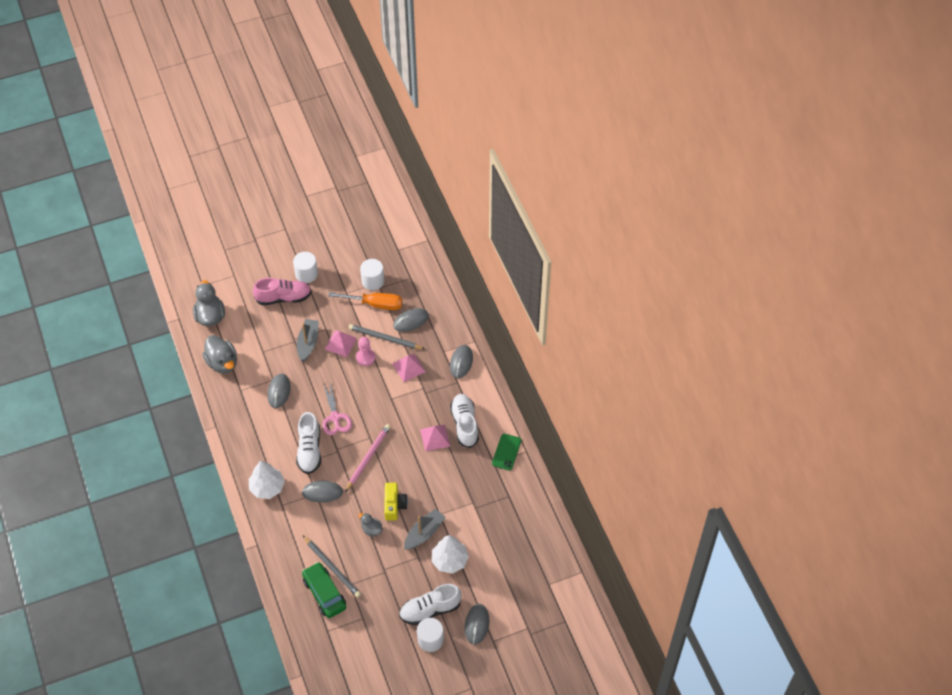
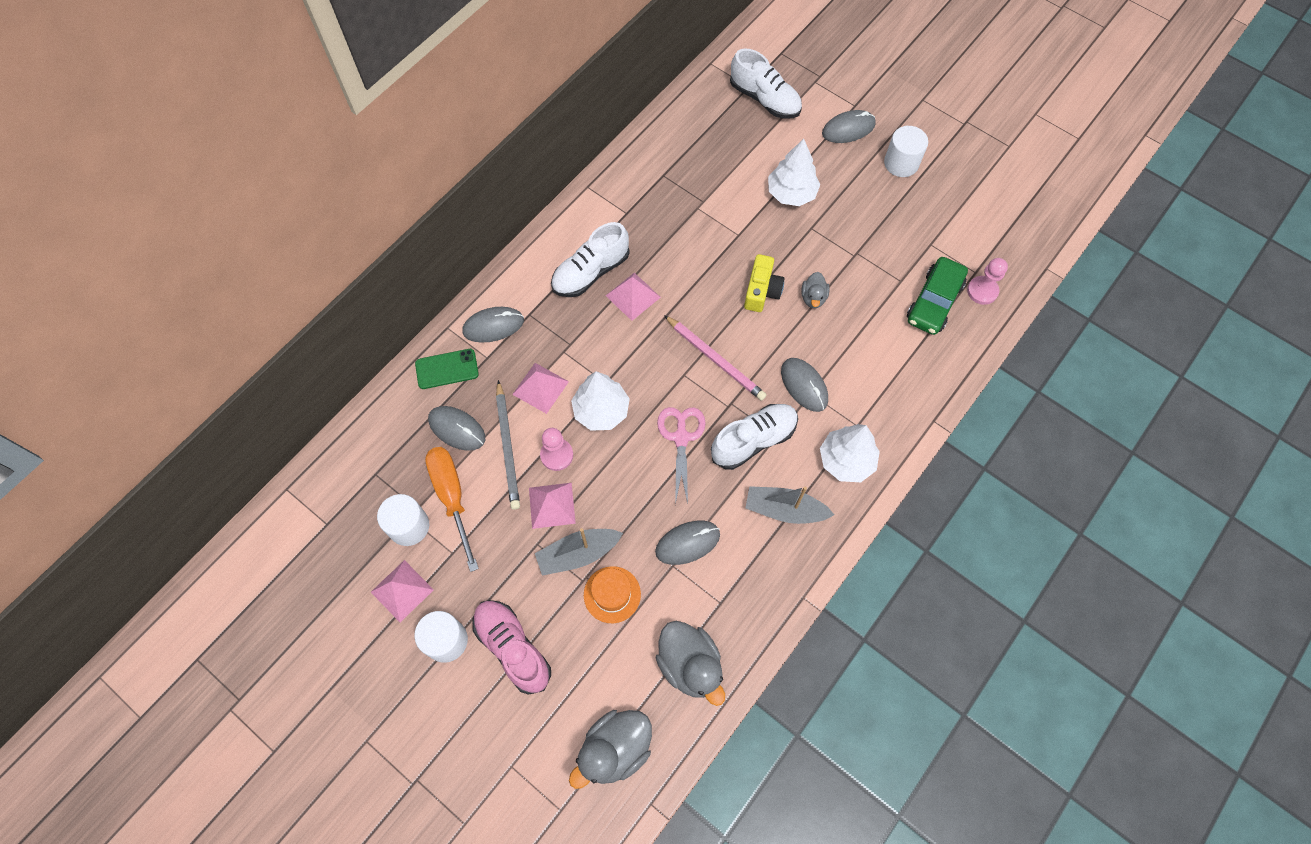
camera: 120 degrees left, 10 degrees up
grey duck [202,335,237,373] -> grey duck turned 120 degrees clockwise [656,621,725,706]
grey pencil [303,536,361,598] -> none
pink scissors [322,381,352,435] -> pink scissors turned 45 degrees counterclockwise [657,407,706,505]
pink pencil [345,424,391,492] -> pink pencil turned 135 degrees counterclockwise [664,315,767,401]
yellow camera [384,483,408,520] -> yellow camera turned 135 degrees clockwise [744,254,785,312]
white shoe [399,584,462,625] -> white shoe moved to [730,48,802,119]
grey boat [404,509,446,550] -> grey boat moved to [746,486,834,524]
green phone [492,434,521,470] -> green phone moved to [415,349,479,389]
none -> pink pyramid [371,560,434,622]
none -> white tree [571,371,630,431]
none -> orange hat [584,566,641,623]
none -> pink pawn [967,258,1008,305]

